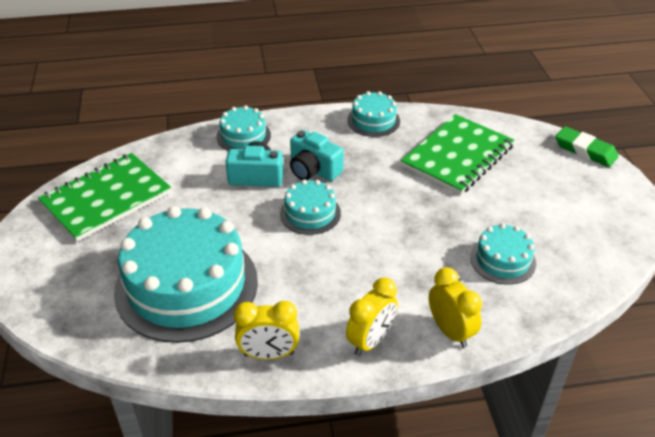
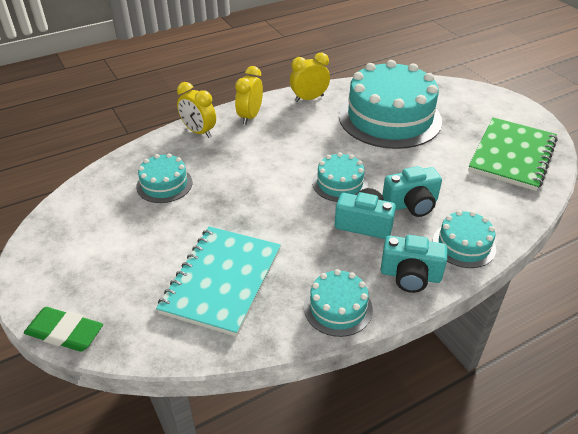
camera: 160 degrees right, 0 degrees up
green notebook [401,114,514,195] -> turquoise notebook [156,226,281,337]
none -> turquoise camera [380,235,447,293]

